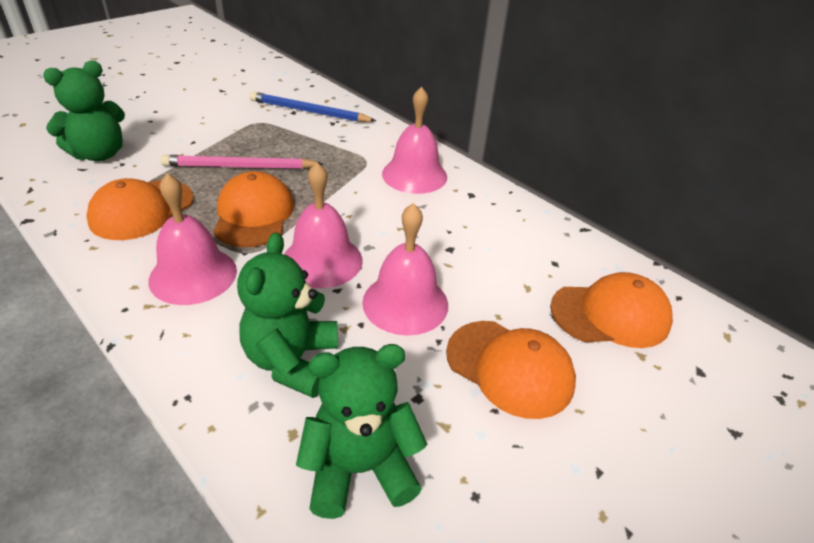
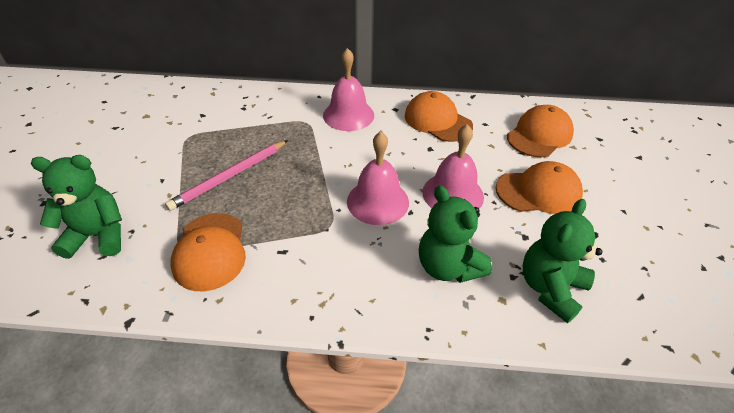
camera: 40 degrees left, 5 degrees up
green teddy bear [43,60,125,161] -> green teddy bear turned 105 degrees counterclockwise [31,155,122,259]
pink bell [148,173,237,305] -> none
orange cap [213,171,294,247] -> orange cap moved to [405,91,473,142]
blue pencil [250,92,376,122] -> none

